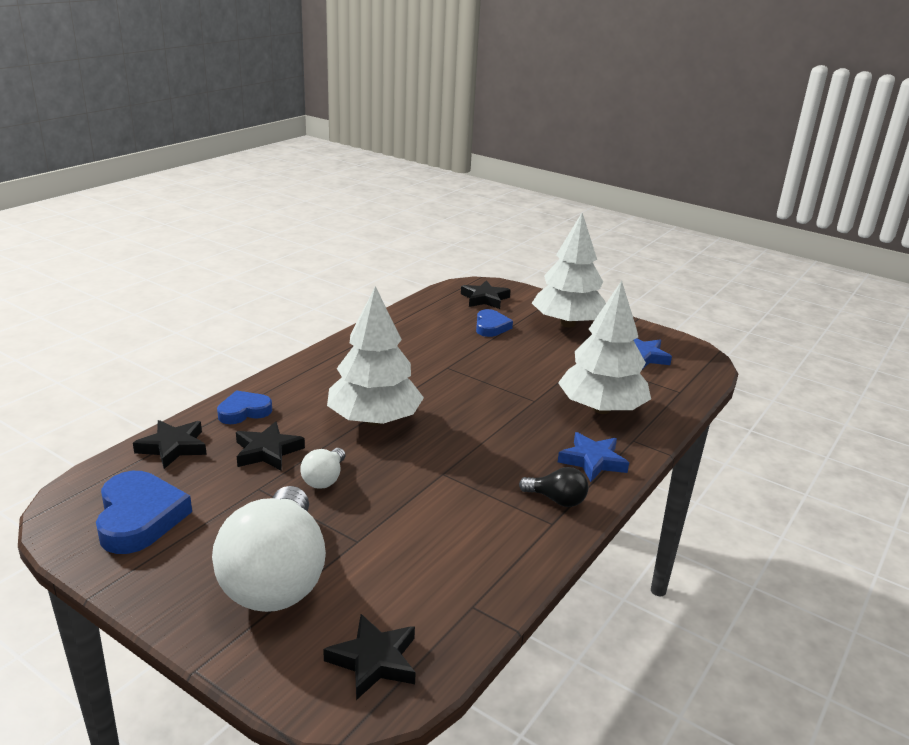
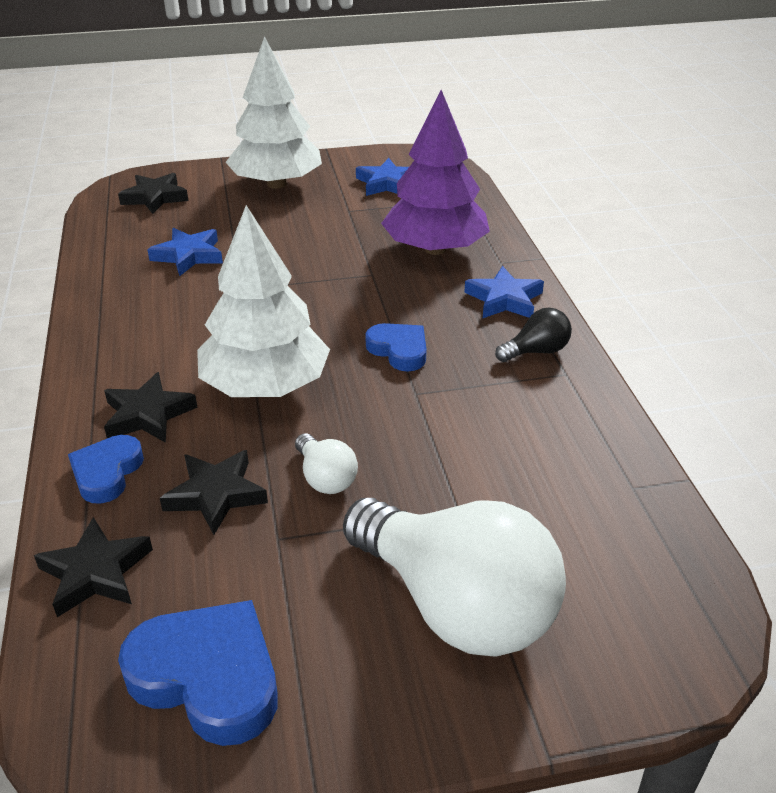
camera: 45 degrees left, 10 degrees up
black star [323,614,416,700] -> black star moved to [104,372,197,443]
blue heart [476,309,513,337] -> blue heart moved to [365,323,426,372]
white tree [558,281,651,414] -> purple tree [381,90,490,255]
none -> blue star [147,228,223,276]

